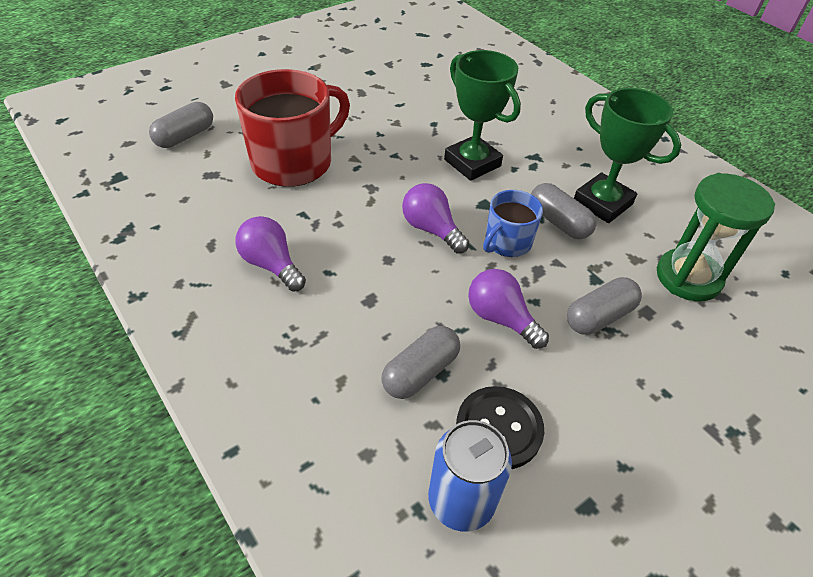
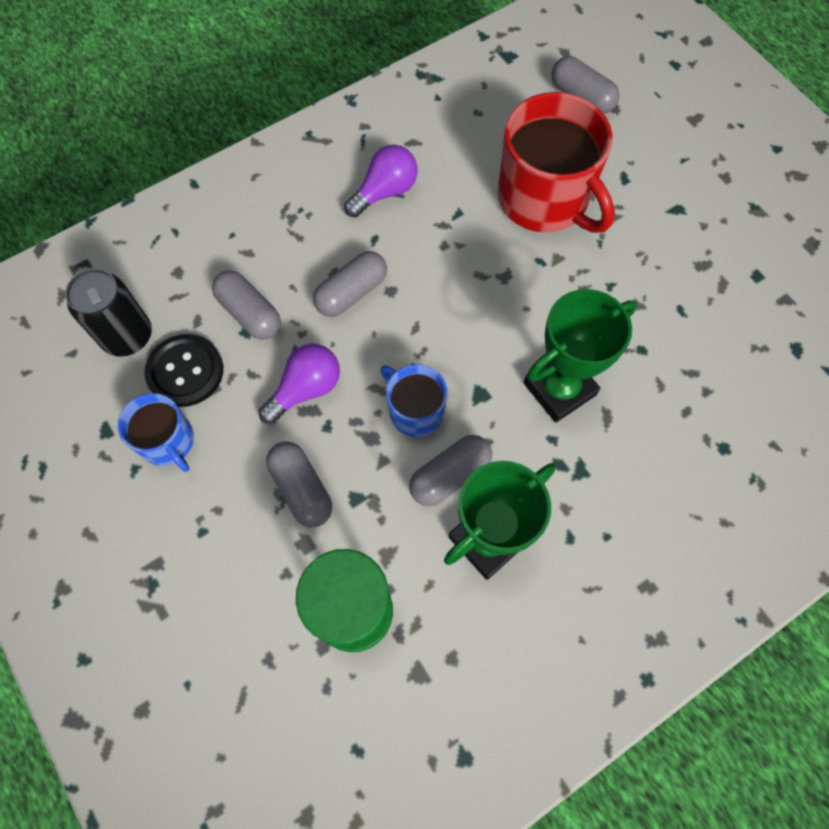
camera: 95 degrees right, 20 degrees up
purple light bulb [402,183,469,253] -> none
blue can [428,420,512,532] -> black can [65,268,152,357]
none -> blue mug [118,393,194,472]
none -> grey capsule [313,251,387,317]

